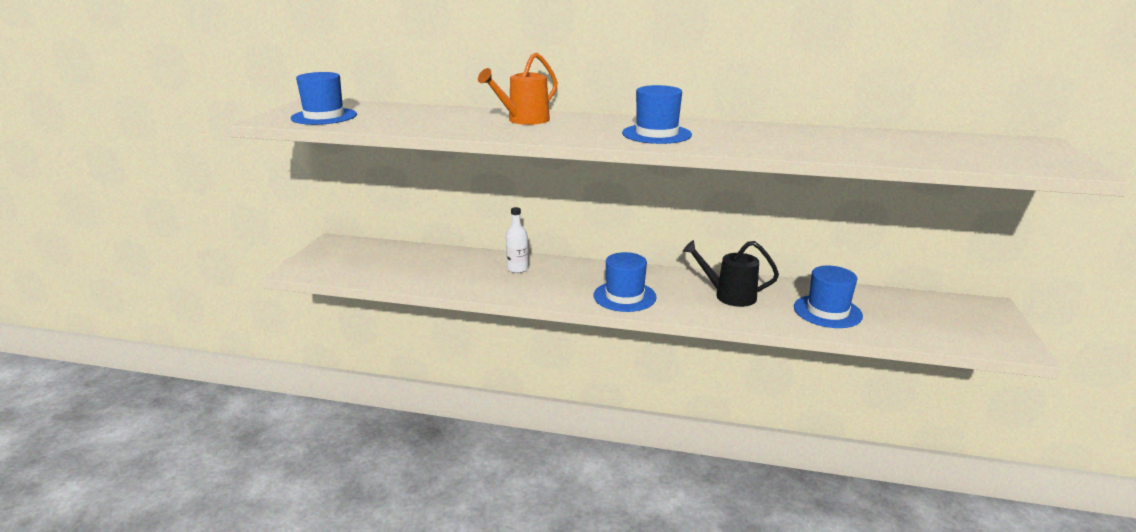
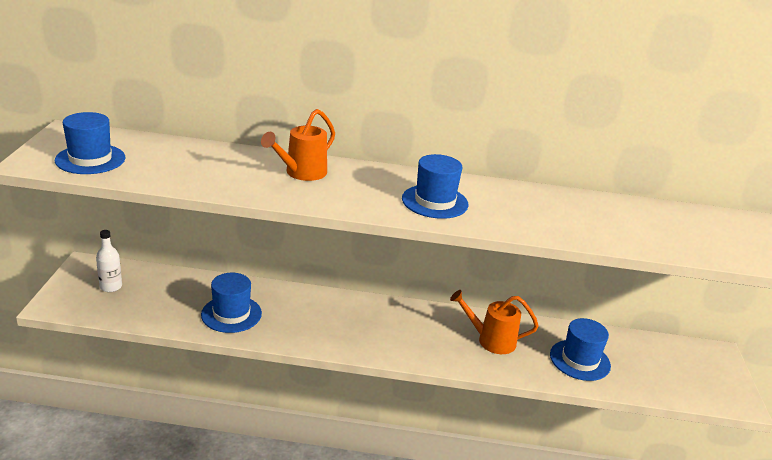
camera: 10 degrees left, 5 degrees up
white bottle [506,207,529,273] -> white bottle moved to [96,230,122,292]
blue hat [593,252,657,312] -> blue hat moved to [201,273,262,333]
black watering can [683,240,779,307] -> orange watering can [450,290,539,354]

